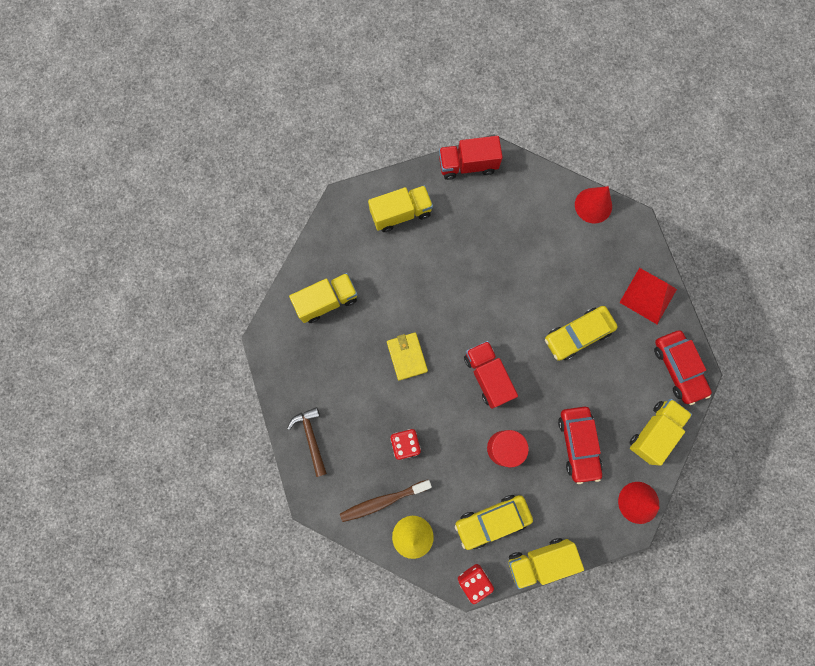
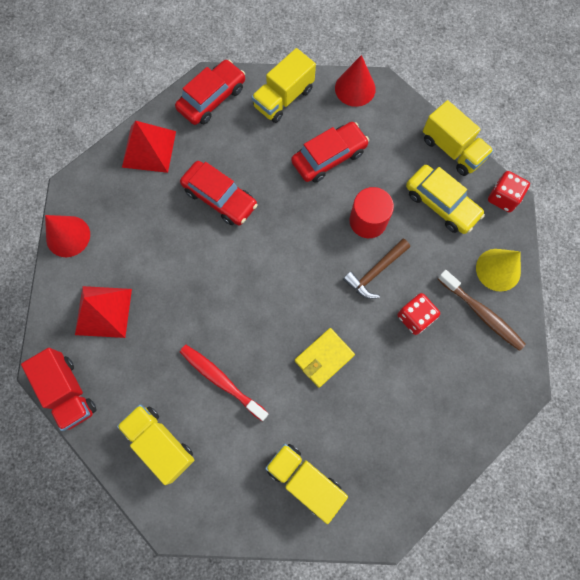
camera: 115 degrees left, 5 degrees down
brown hammer [287,407,327,477] -> brown hammer moved to [343,239,410,299]
red truck [464,341,518,409] -> none
yellow car [545,306,618,361] -> red car [180,161,257,226]
yellow truck [629,399,692,466] -> yellow truck turned 60 degrees counterclockwise [251,48,316,123]
none -> red pyramid [75,286,132,338]
none -> red toothbrush [180,345,269,421]

